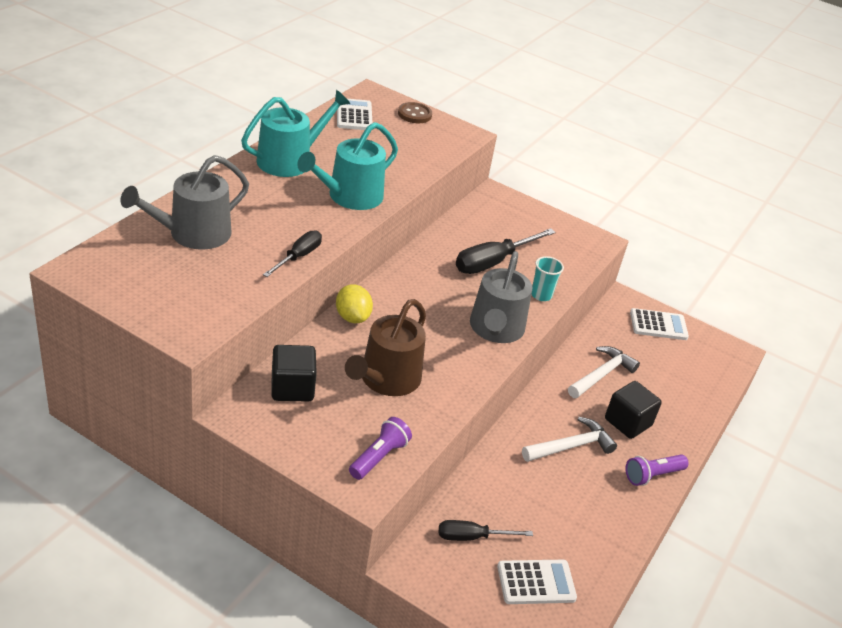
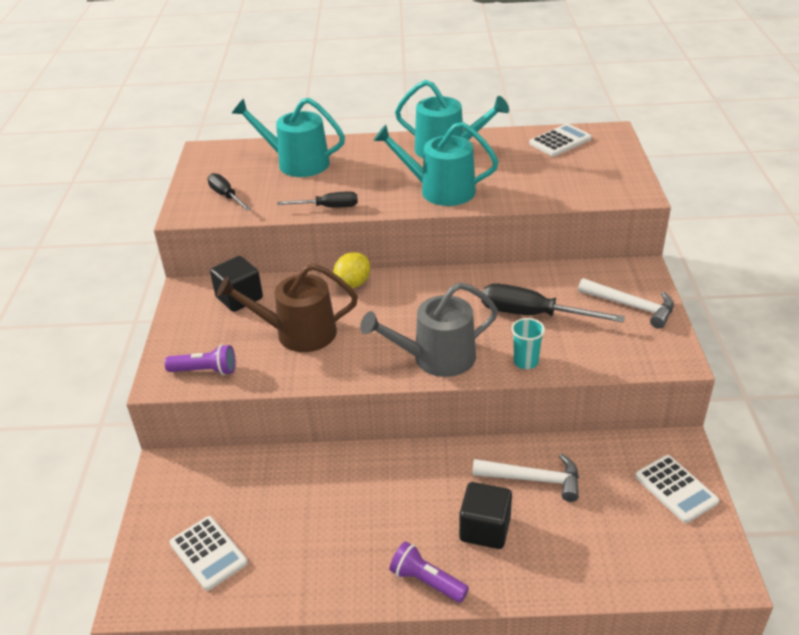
camera: 65 degrees right, 0 degrees up
grey watering can [121,155,249,250] -> turquoise watering can [232,98,345,177]
brown button [398,102,432,123] -> none
black screwdriver [439,520,533,541] -> black screwdriver moved to [207,173,251,211]
white hammer [522,417,617,462] -> white hammer moved to [578,278,674,329]

